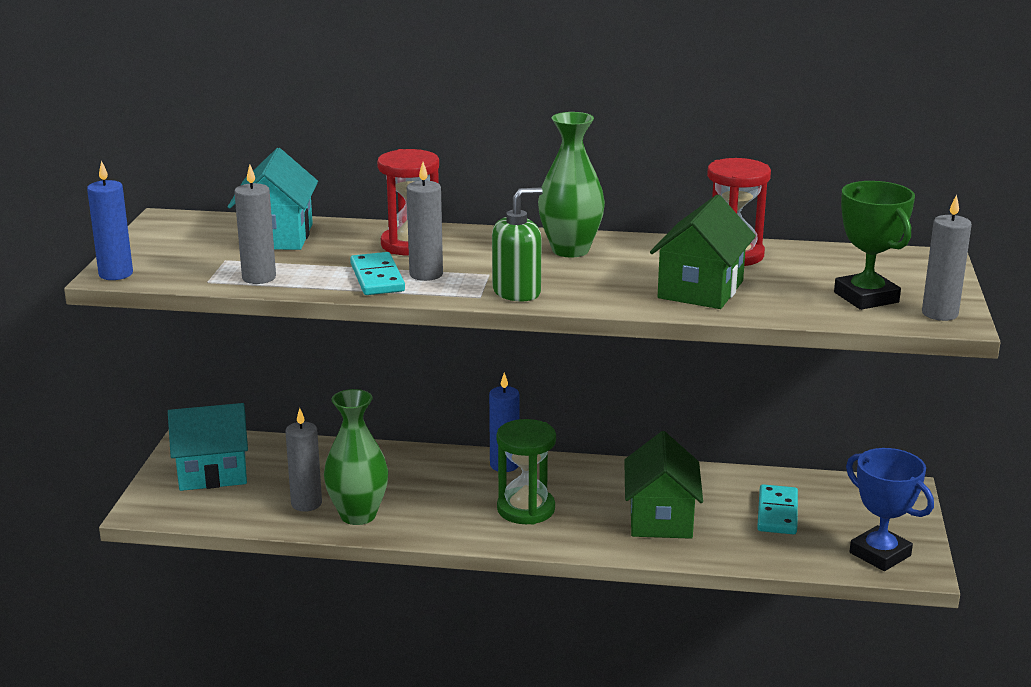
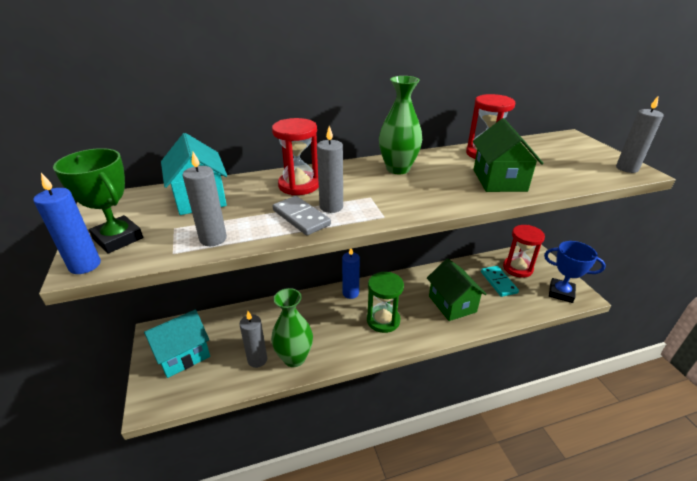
camera: 25 degrees left, 10 degrees up
turquoise domino [350,252,405,295] -> grey domino [273,196,331,235]
green soap dispenser [492,187,543,301] -> none
green trophy [834,181,915,310] -> green trophy moved to [53,148,143,253]
none -> red hourglass [503,225,545,278]

